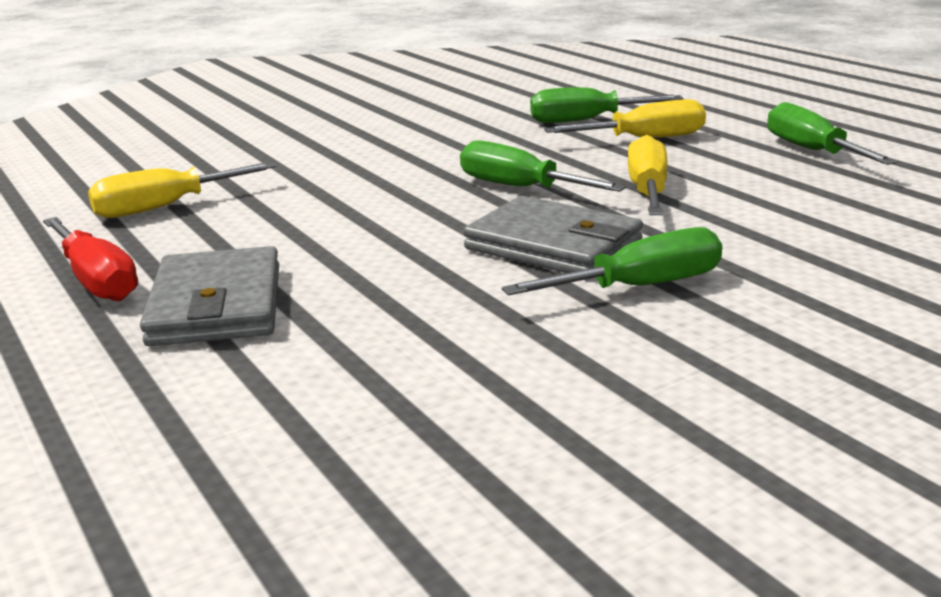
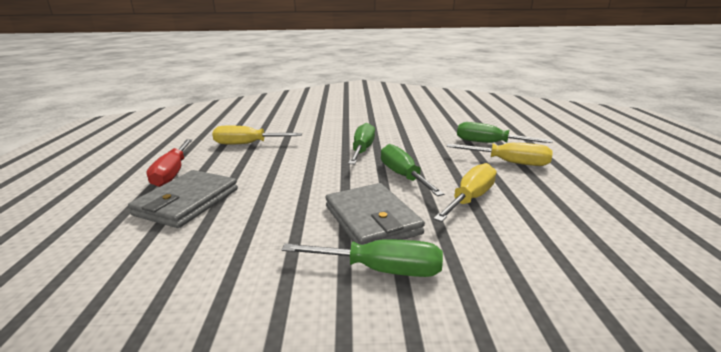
camera: 30 degrees right, 0 degrees up
green screwdriver [767,102,897,165] -> green screwdriver moved to [348,123,375,164]

